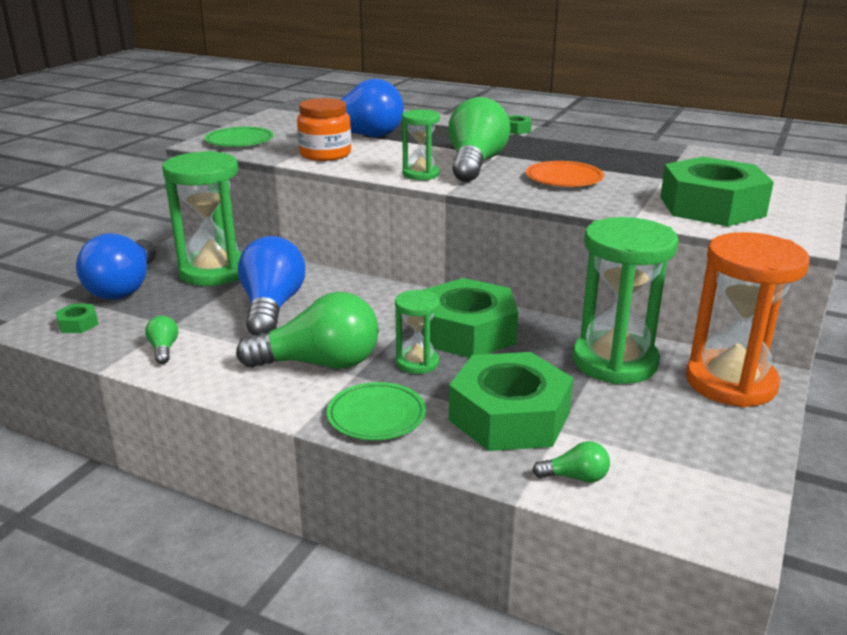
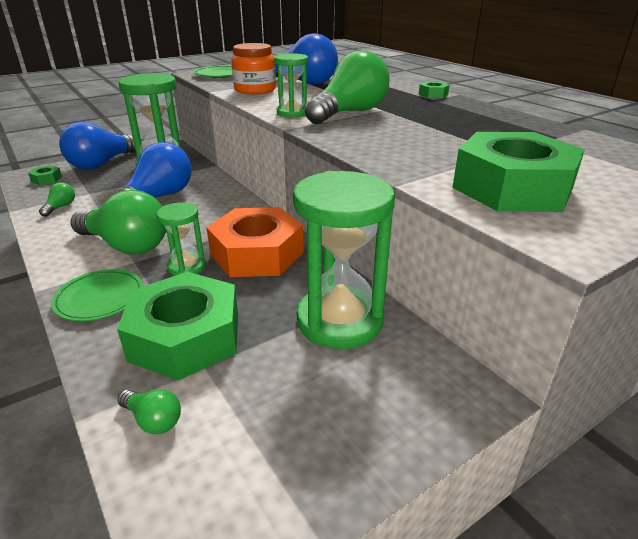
camera: 30 degrees right, 5 degrees up
green nut [422,278,518,358] -> orange nut [206,207,304,277]
orange plate [526,161,604,187] -> none
orange hourglass [686,232,810,408] -> none

